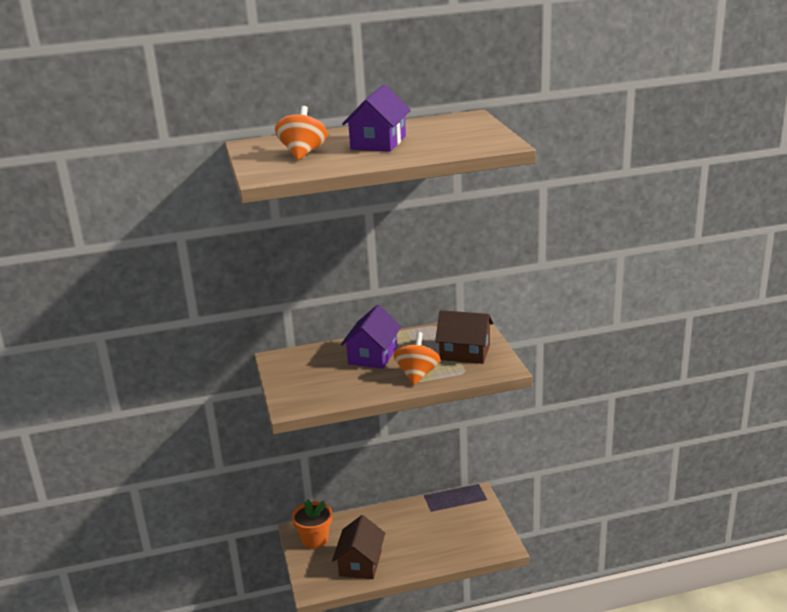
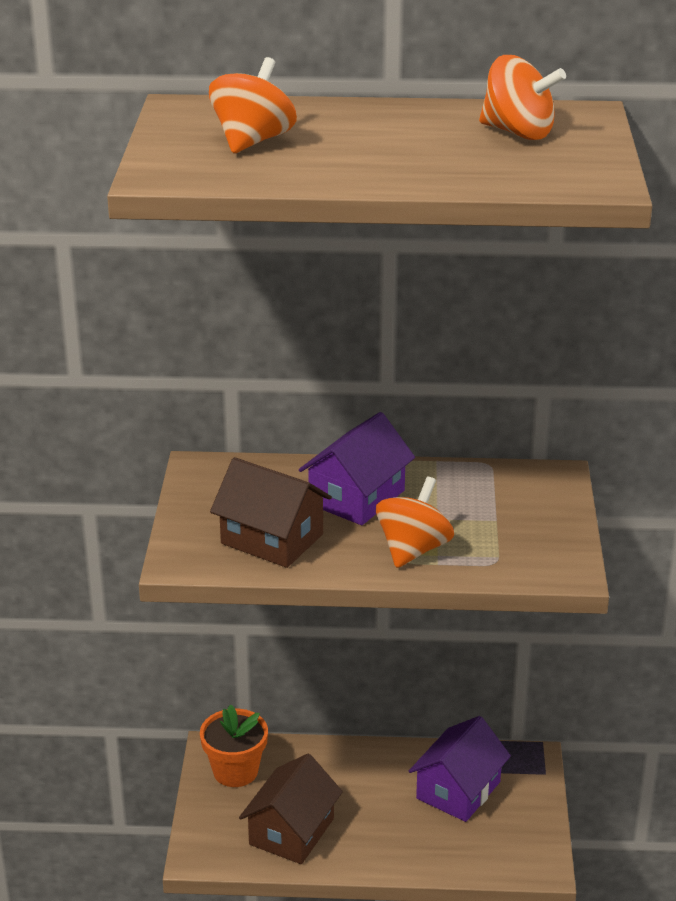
camera: 15 degrees right, 5 degrees up
purple house [342,85,411,152] -> purple house moved to [409,716,511,822]
brown house [435,310,493,364] -> brown house moved to [210,457,332,568]
none -> orange spinning top [479,55,566,140]

